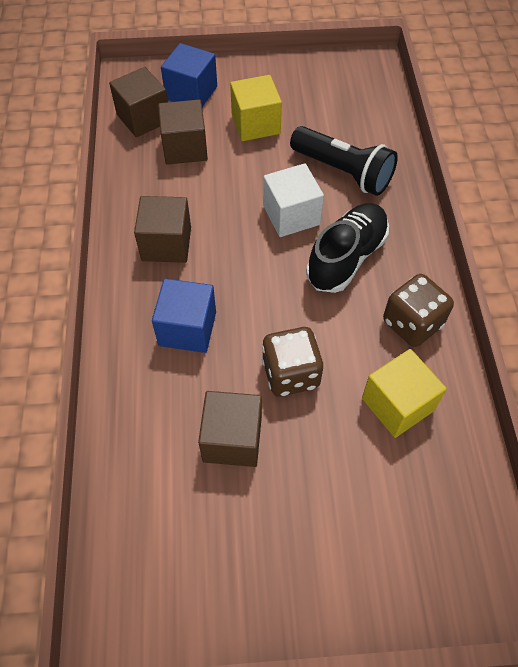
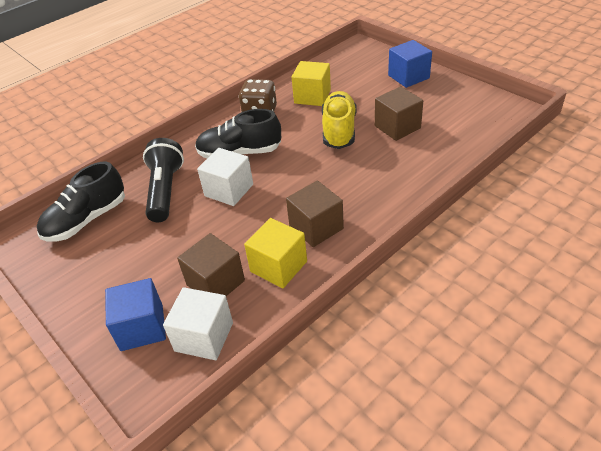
camera: 125 degrees left, 15 degrees down
brown cube [109,67,168,137] -> white cube [163,287,233,360]
blue cube [152,278,216,353] -> blue cube moved to [388,40,432,88]
yellow cube [230,75,282,141] -> yellow cube moved to [244,218,307,288]
brown dice [262,327,323,397] -> yellow shoe [322,91,356,149]
none -> black shoe [37,162,125,241]

